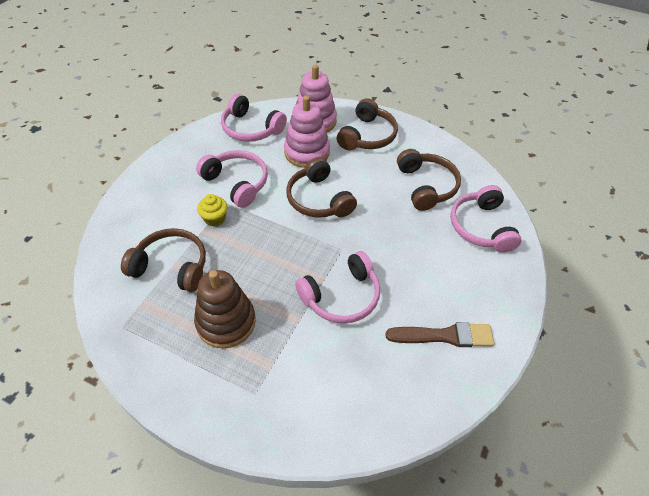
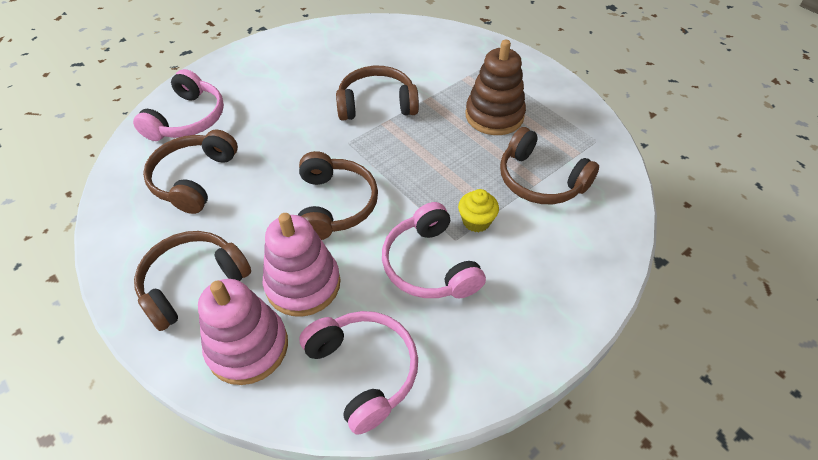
camera: 155 degrees left, 0 degrees up
pink headphones [295,251,380,324] -> brown headphones [336,66,419,121]
brown brush [386,322,494,347] -> none

